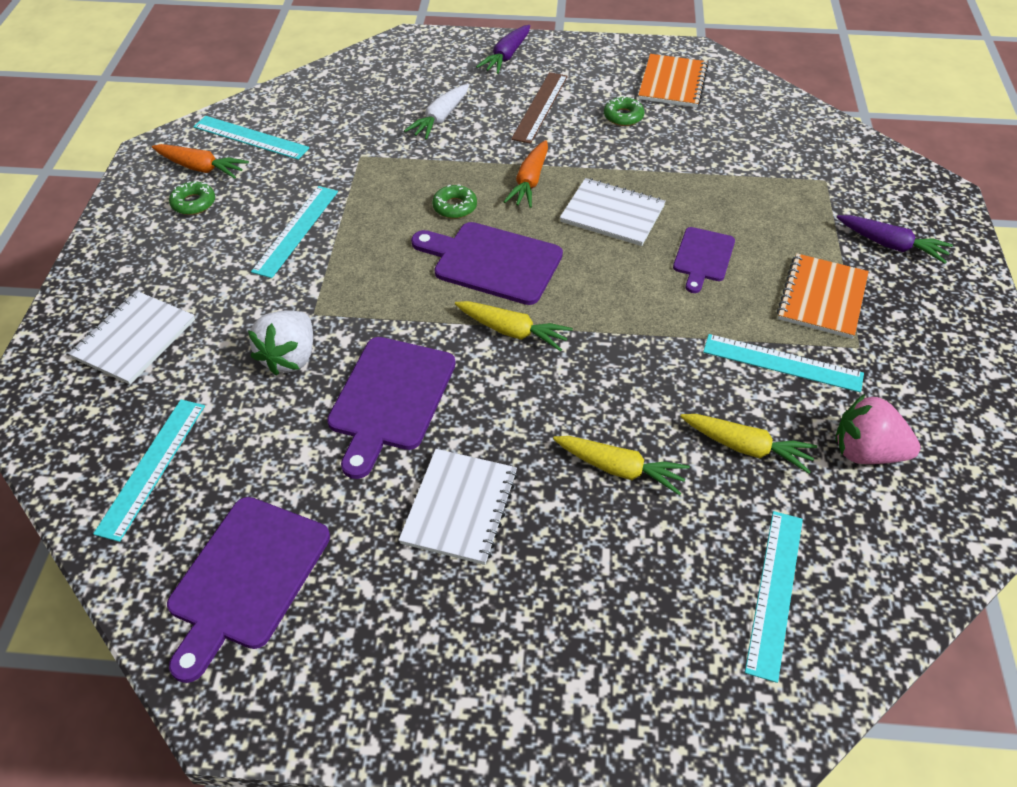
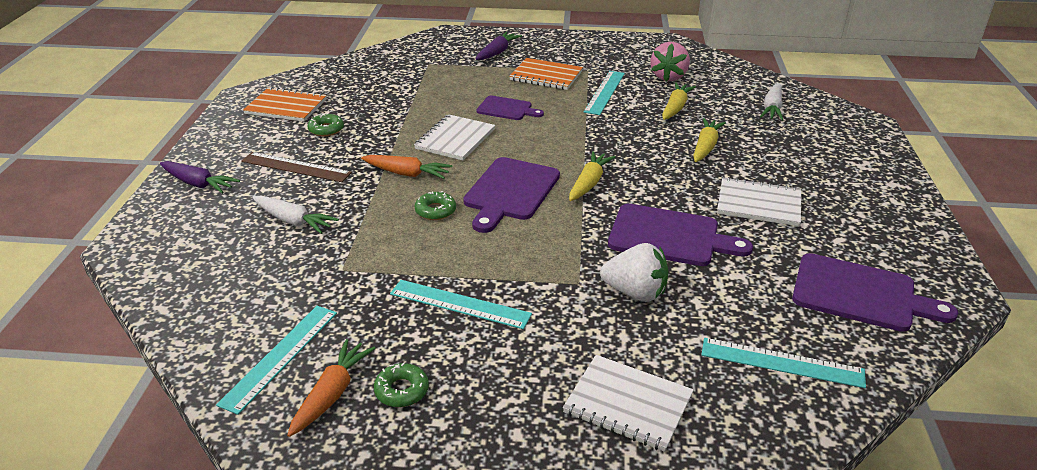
camera: 90 degrees left, 15 degrees down
turquoise ruler [745,511,803,683] -> white carrot [760,83,783,121]

